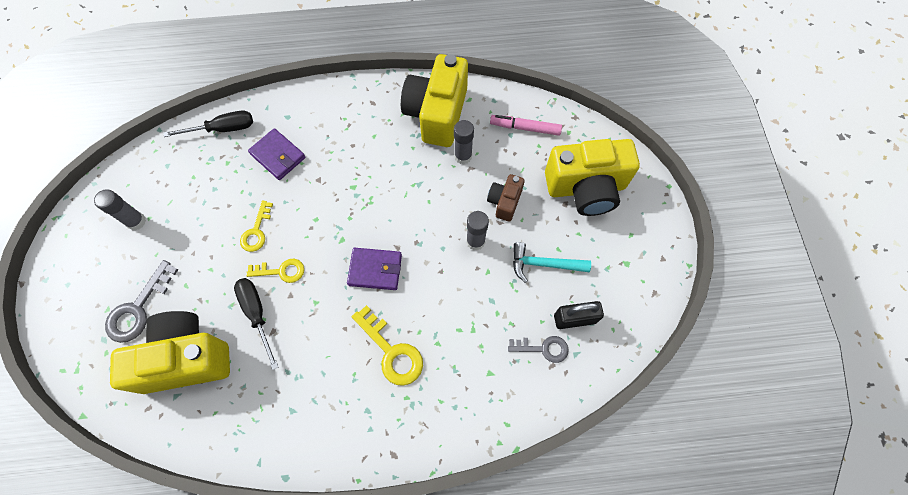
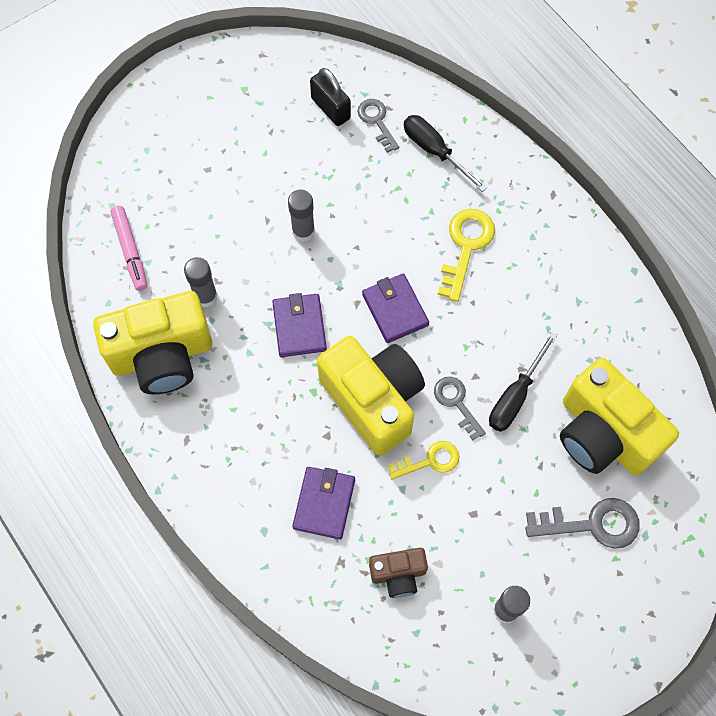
camera: 120 degrees left, 0 degrees up
black screwdriver [163,111,253,137] -> black screwdriver moved to [404,115,487,192]
yellow key [246,259,304,283] -> grey key [434,377,486,440]
brown camera [487,174,525,222] -> brown camera moved to [369,548,428,598]
turquoise hammer [513,242,591,283] -> none
yellow camera [545,139,640,216] -> yellow camera moved to [317,336,425,455]
none -> purple wallet [272,293,327,357]

